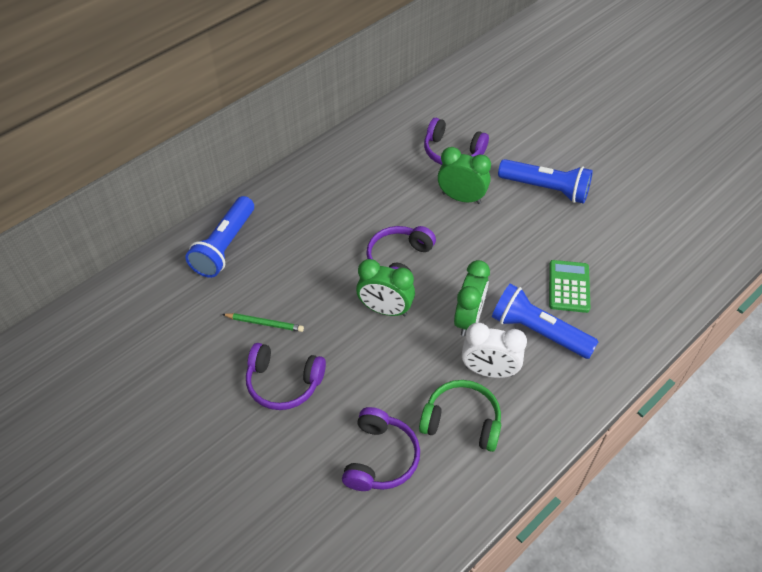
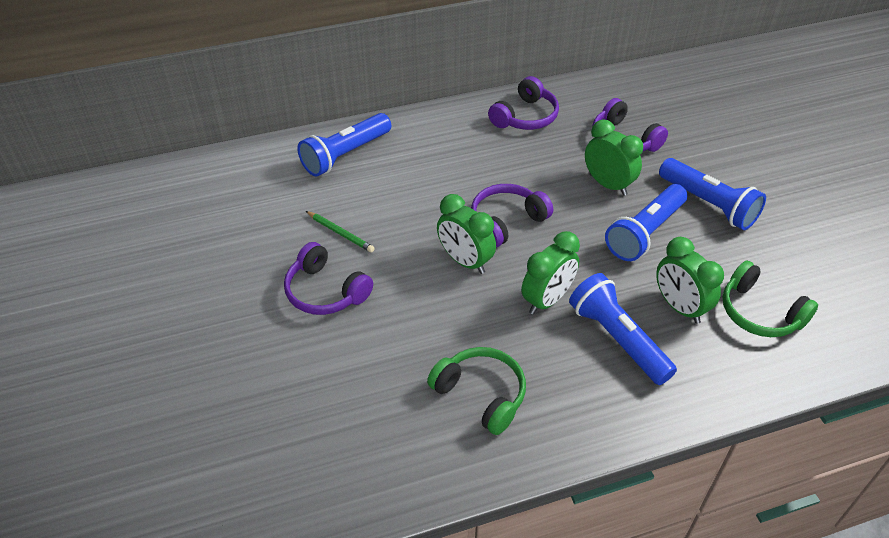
camera: 25 degrees right, 5 degrees down
purple headphones [342,407,420,491] -> purple headphones moved to [488,76,559,130]
white clock [462,323,527,378] -> none
green calculator [549,260,590,313] -> green clock [656,237,724,324]
none -> blue flashlight [605,184,687,261]
none -> green headphones [723,261,818,337]

